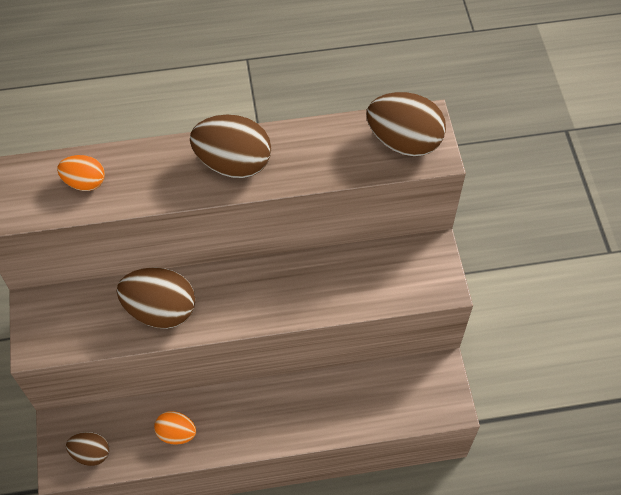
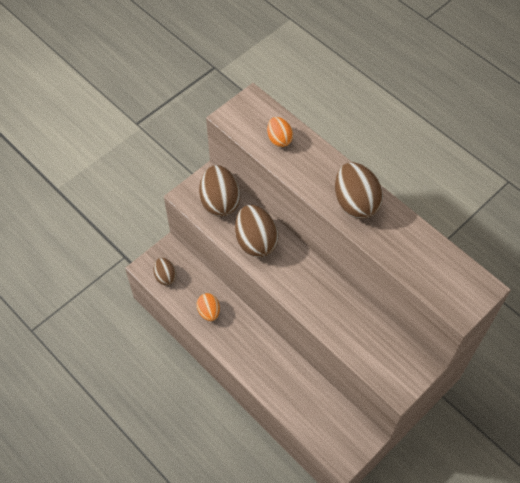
camera: 55 degrees right, 0 degrees up
brown egg [366,92,446,157] -> brown egg moved to [199,165,240,217]

